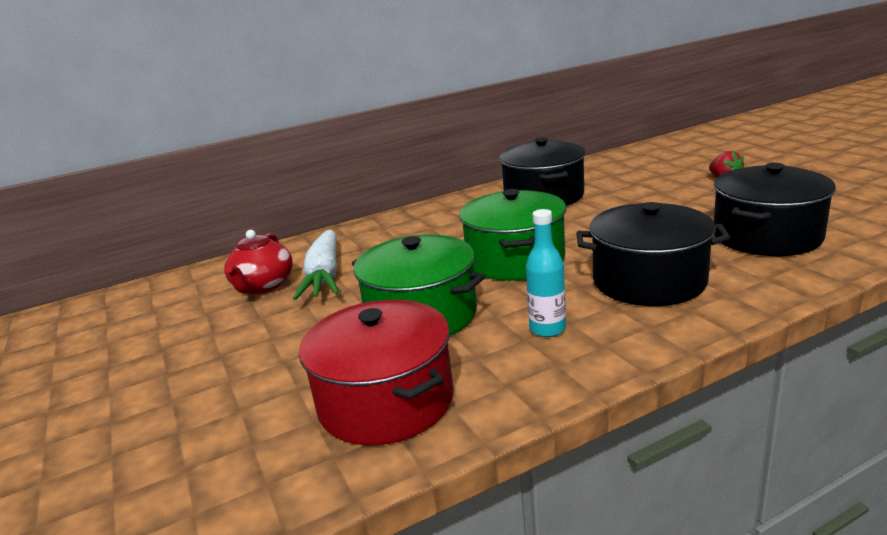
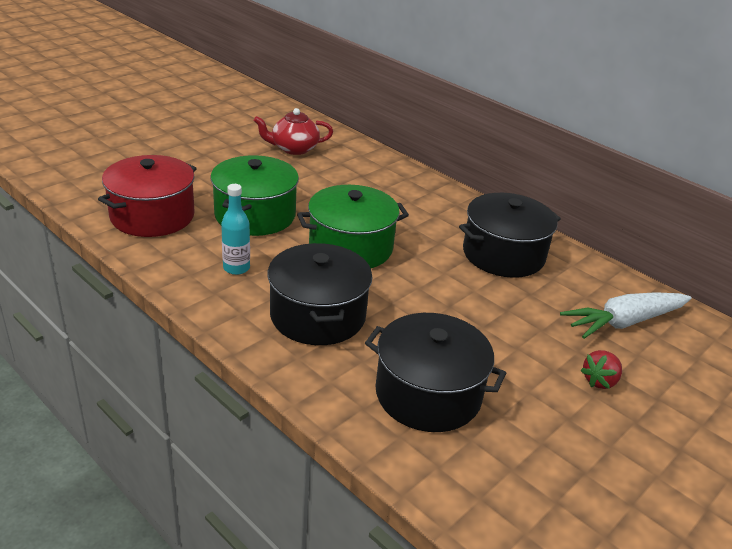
camera: 65 degrees right, 10 degrees up
white carrot [293,230,339,300] -> white carrot moved to [560,293,692,339]

